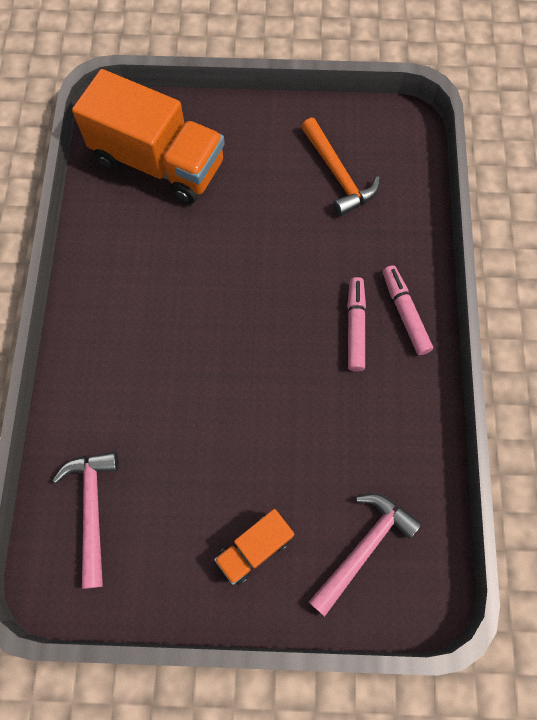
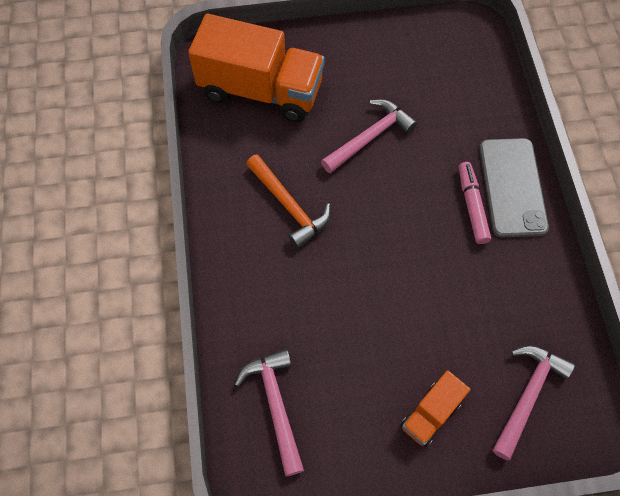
camera: 10 degrees left, 5 degrees down
orange hammer [301,118,380,216] -> orange hammer moved to [246,154,331,249]
pink marker [383,265,433,355] -> grey phone [480,138,549,238]
none -> pink hammer [321,99,417,173]

